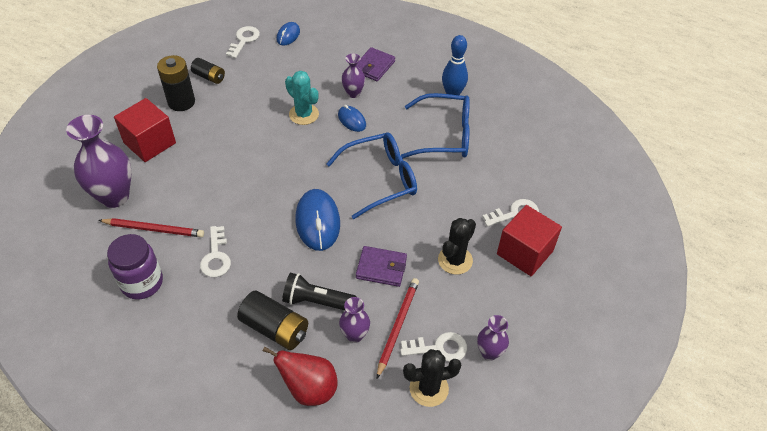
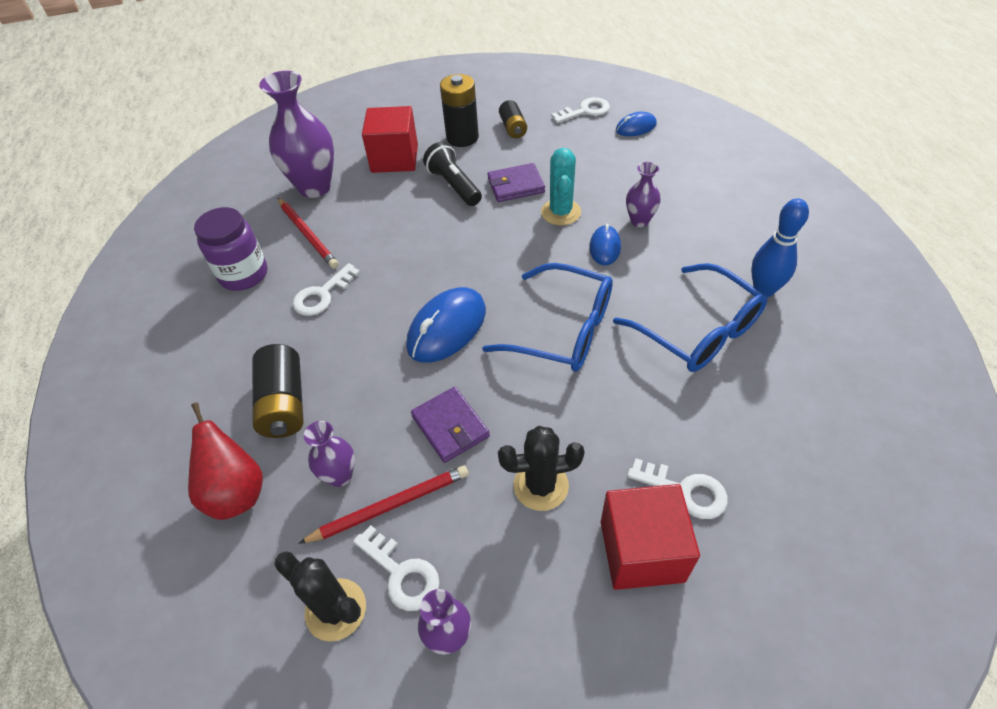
camera: 50 degrees right, 0 degrees up
black flashlight [282,273,356,311] -> black flashlight moved to [423,142,482,206]
purple wallet [357,47,395,81] -> purple wallet moved to [487,163,545,202]

